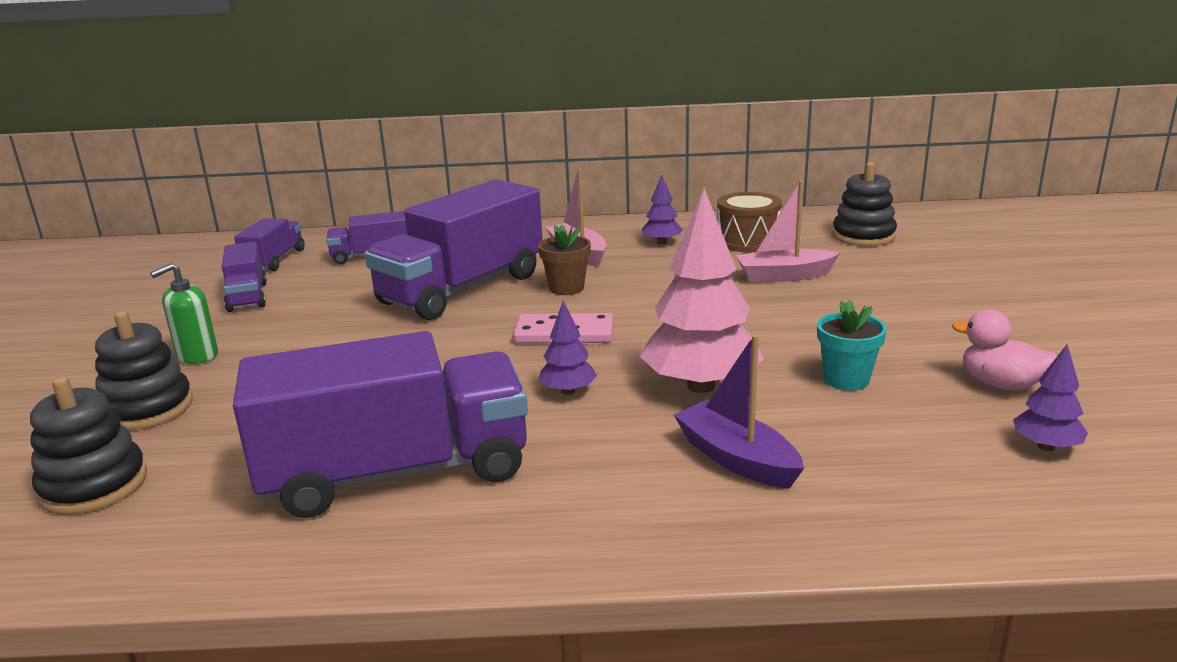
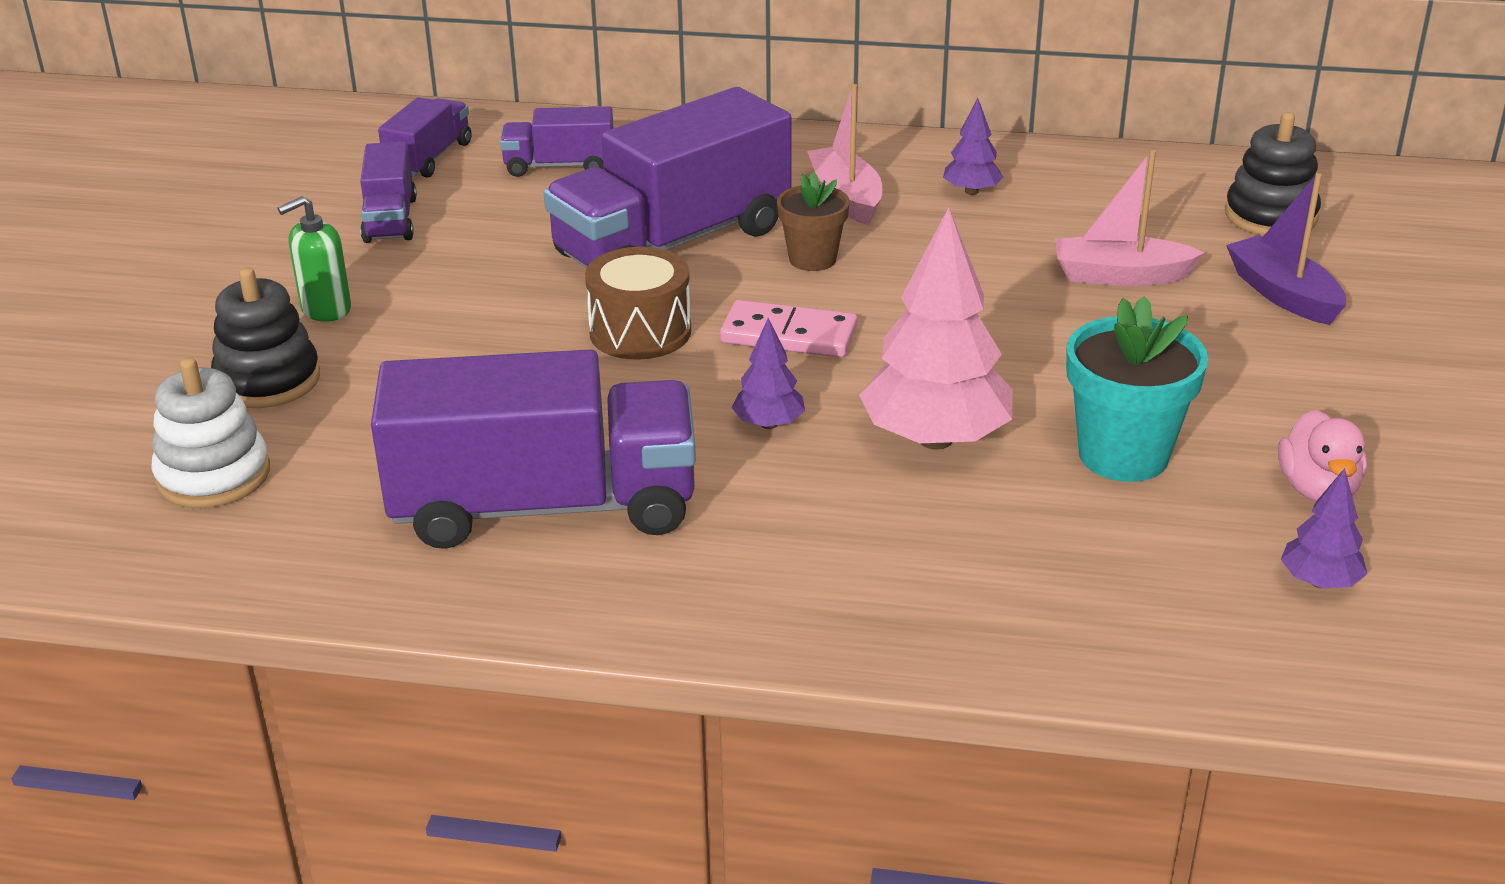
camera: 10 degrees right, 10 degrees up
black stacking toy [30,376,147,515] -> white stacking toy [151,357,270,508]
purple boat [674,334,804,489] -> purple boat moved to [1226,173,1346,325]
brown drum [717,192,782,252] -> brown drum moved to [585,247,691,360]
turquoise flower pot [817,300,887,391] -> turquoise flower pot [1066,296,1208,482], size x1.59
pink duck [952,309,1057,391] -> pink duck turned 135 degrees counterclockwise [1278,410,1367,502]

